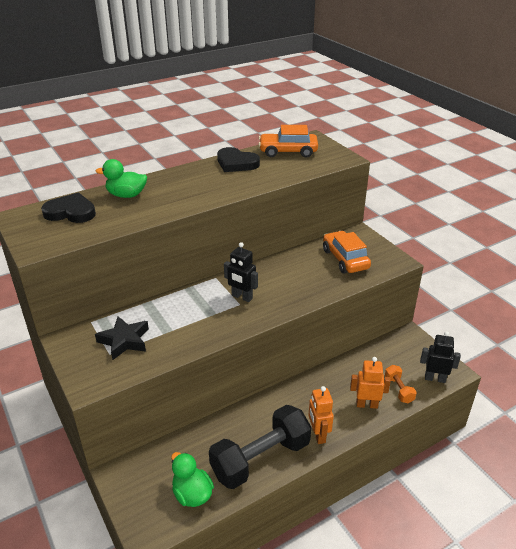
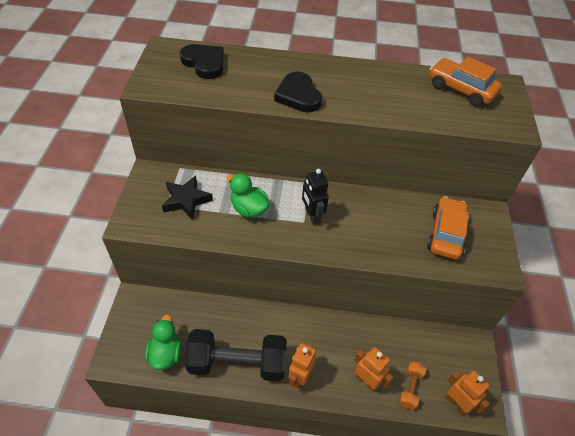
camera: 35 degrees right, 15 degrees up
green duck [96,159,147,198] -> green duck moved to [227,173,269,218]
black heart [217,147,260,172] -> black heart moved to [274,71,322,112]
black robot [420,331,461,383] -> orange robot [446,371,490,415]

